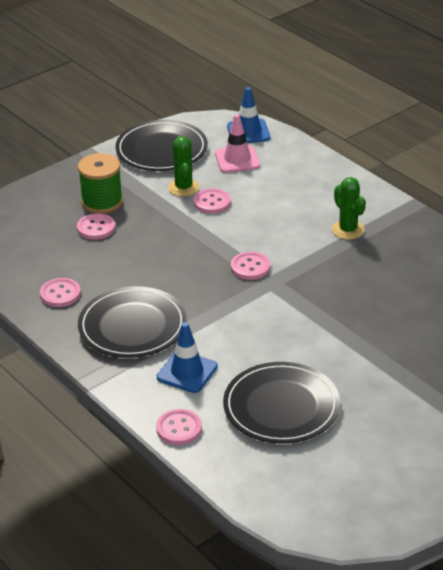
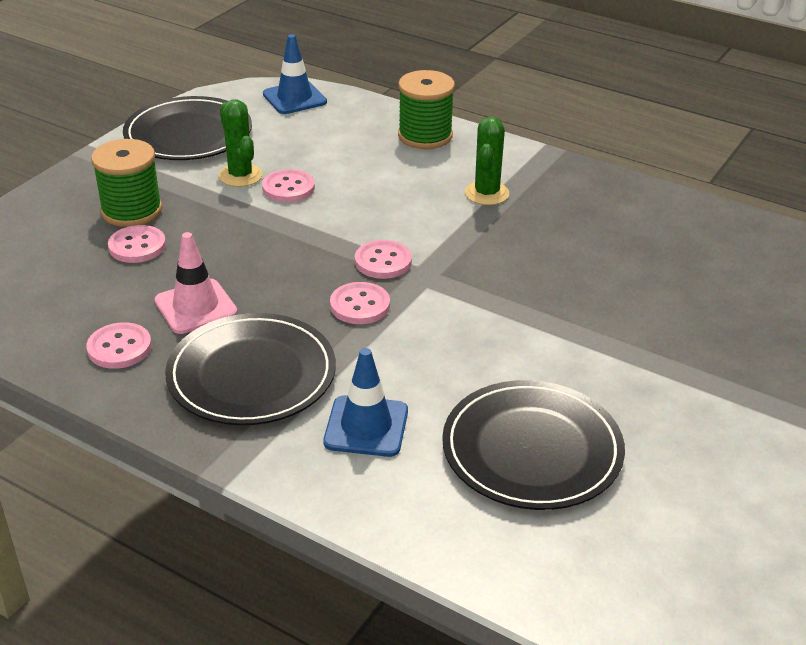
camera: 20 degrees left, 0 degrees up
pink button [156,409,202,445] -> pink button moved to [330,282,390,324]
pink traffic cone [215,114,260,173] -> pink traffic cone moved to [154,232,238,334]
green cactus [332,177,366,240] -> green cactus turned 60 degrees clockwise [465,116,509,205]
none -> green spool [398,70,455,149]

